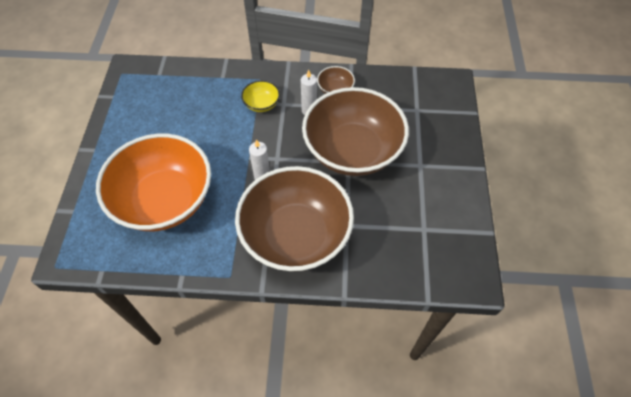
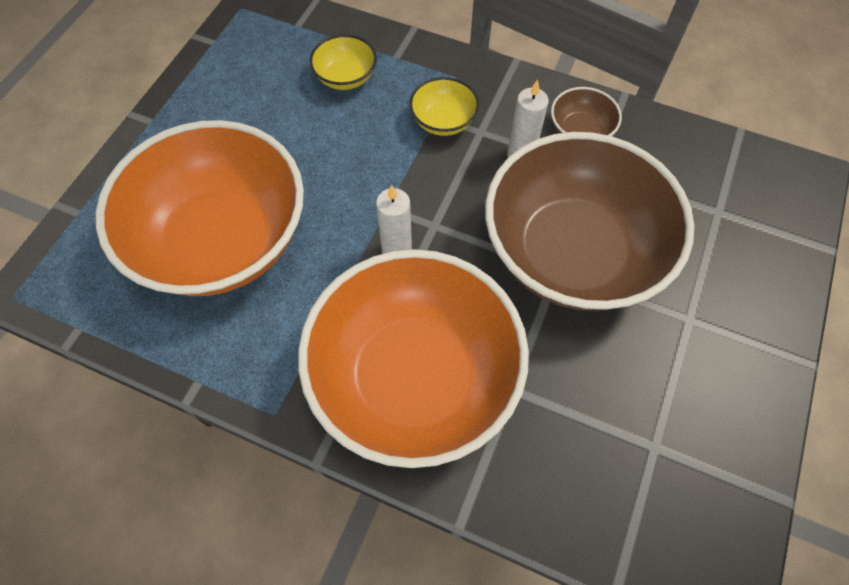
camera: 20 degrees right, 5 degrees up
brown bowl [235,166,354,271] -> orange bowl [298,249,529,468]
none -> yellow bowl [310,35,377,90]

